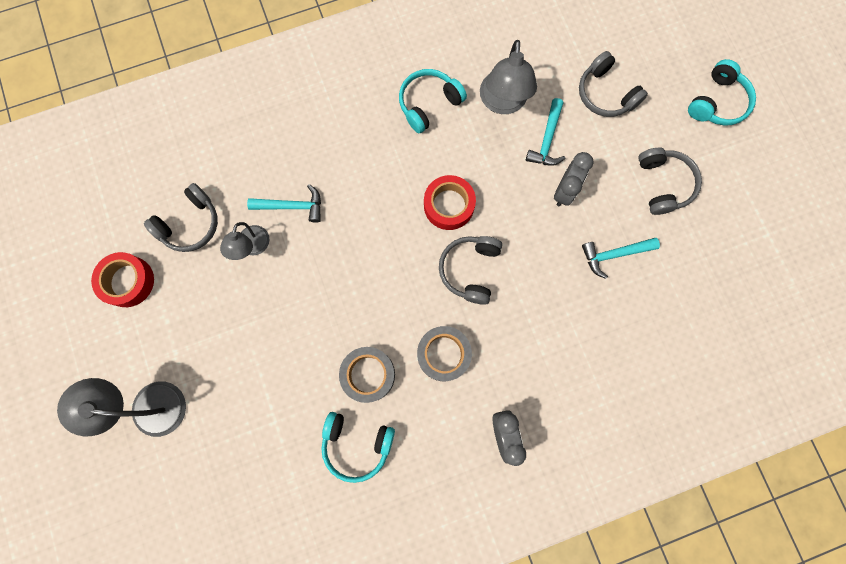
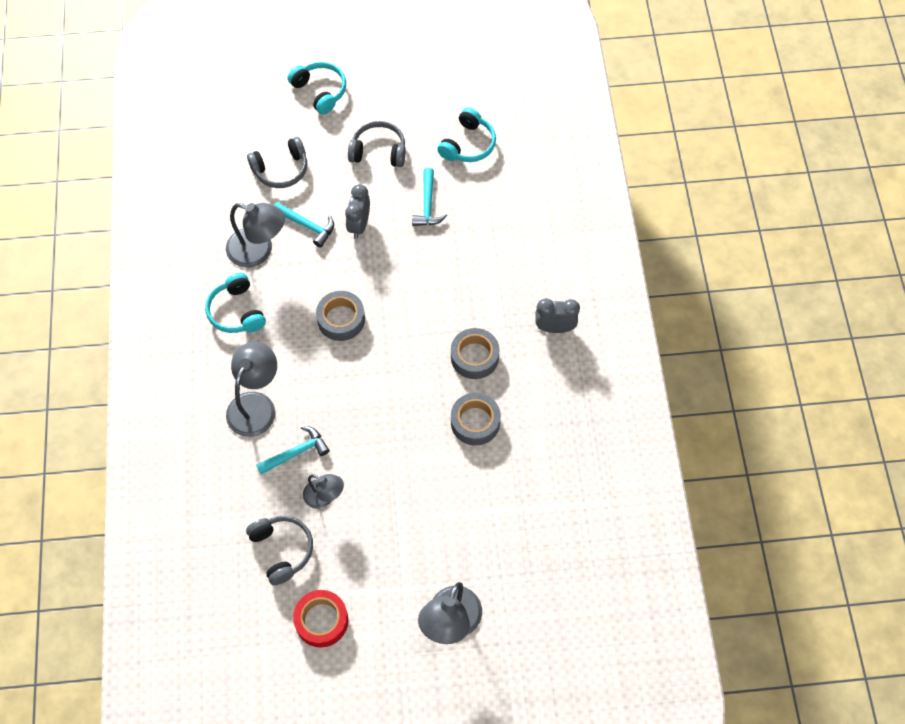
camera: 75 degrees left, 15 degrees down
turquoise hammer [247,184,321,223] -> turquoise hammer turned 45 degrees clockwise [256,426,330,474]
turquoise headphones [321,412,395,483] -> turquoise headphones moved to [437,108,496,162]
red tape [424,175,476,230] -> grey tape [316,291,365,341]
grey headphones [439,236,502,305] -> none
grey clock [554,152,593,206] -> grey clock turned 120 degrees counterclockwise [345,184,370,239]
none -> grey lamp [226,342,277,437]

